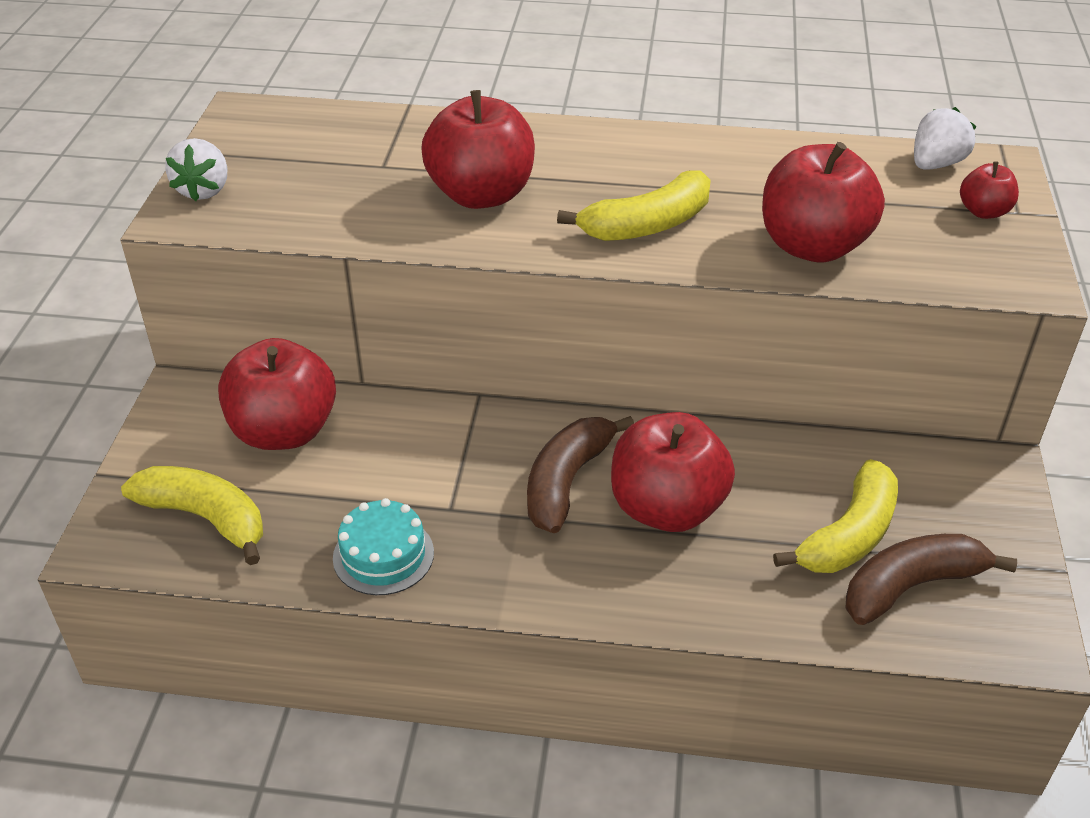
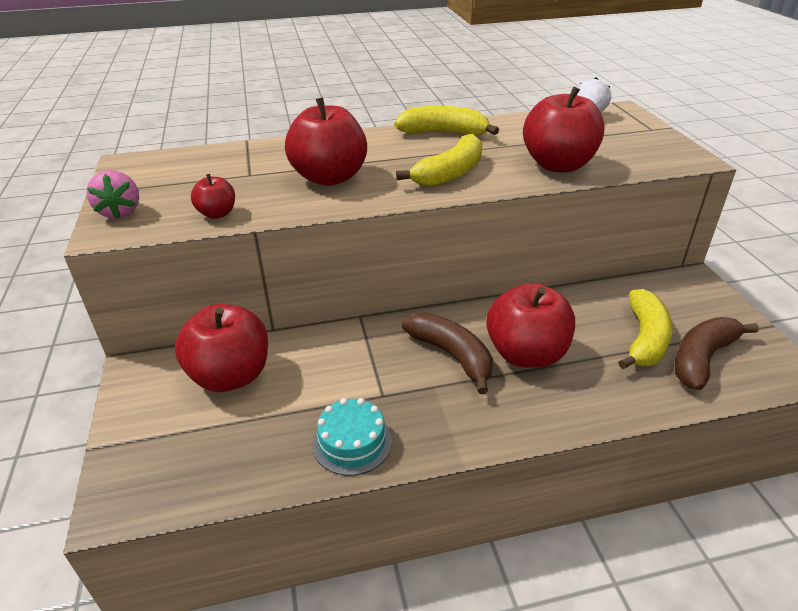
camera: 20 degrees left, 5 degrees down
yellow banana [121,466,263,565] -> yellow banana moved to [394,106,499,135]
white strawberry [165,138,228,201] -> pink strawberry [86,170,139,219]
brown banana [527,416,634,533] -> brown banana turned 135 degrees clockwise [402,313,493,394]
red apple [960,161,1019,219] -> red apple moved to [191,174,235,219]

